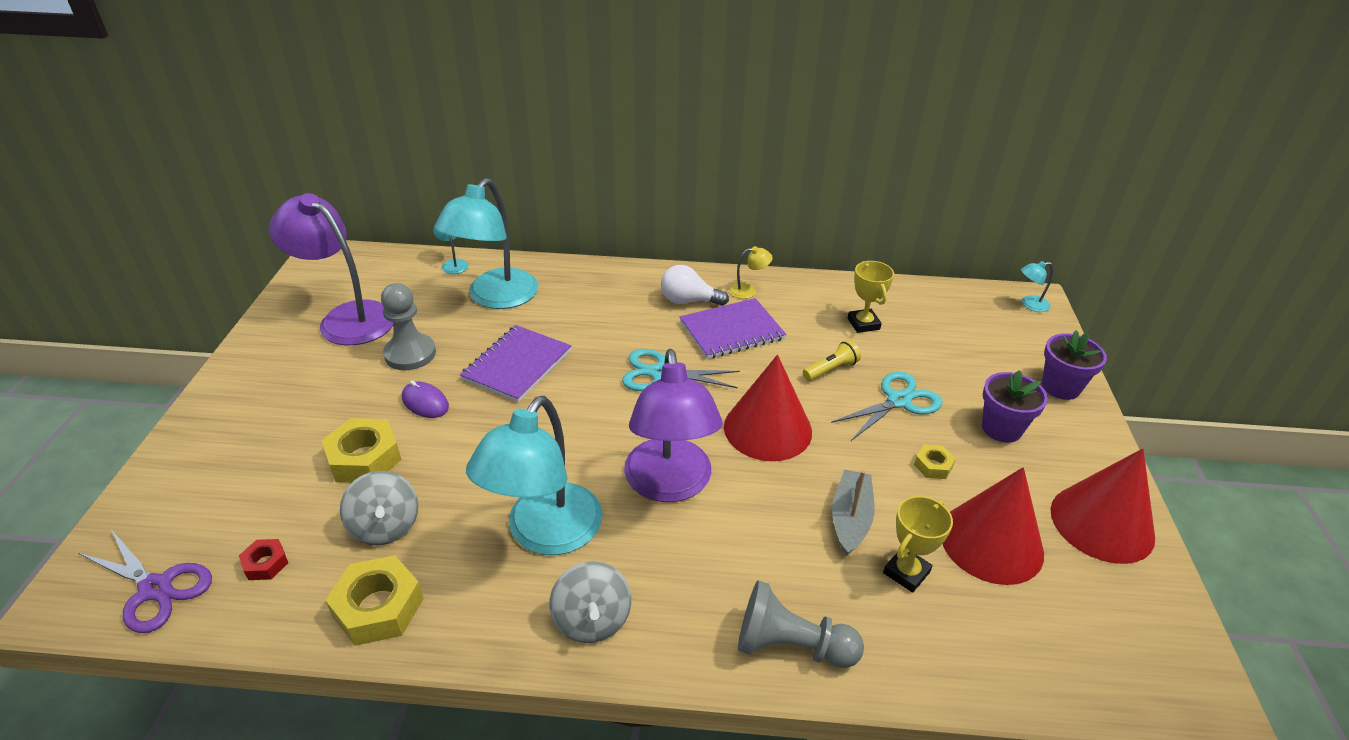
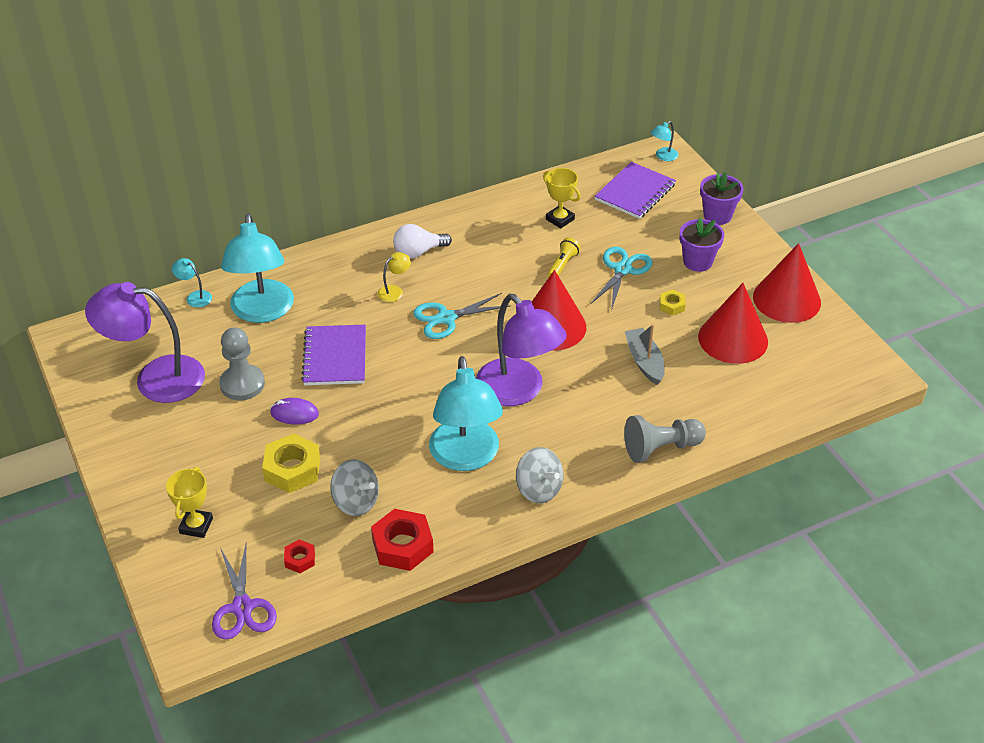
camera: 30 degrees left, 5 degrees up
purple scissors [79,531,212,633] -> purple scissors turned 75 degrees clockwise [212,544,277,640]
yellow nut [325,555,424,646] -> red nut [371,509,434,571]
purple notebook [680,298,786,359] -> purple notebook moved to [595,162,676,219]
yellow lamp [729,246,773,299] -> yellow lamp moved to [378,252,411,302]
yellow trophy [883,496,953,593] -> yellow trophy moved to [166,467,213,538]

